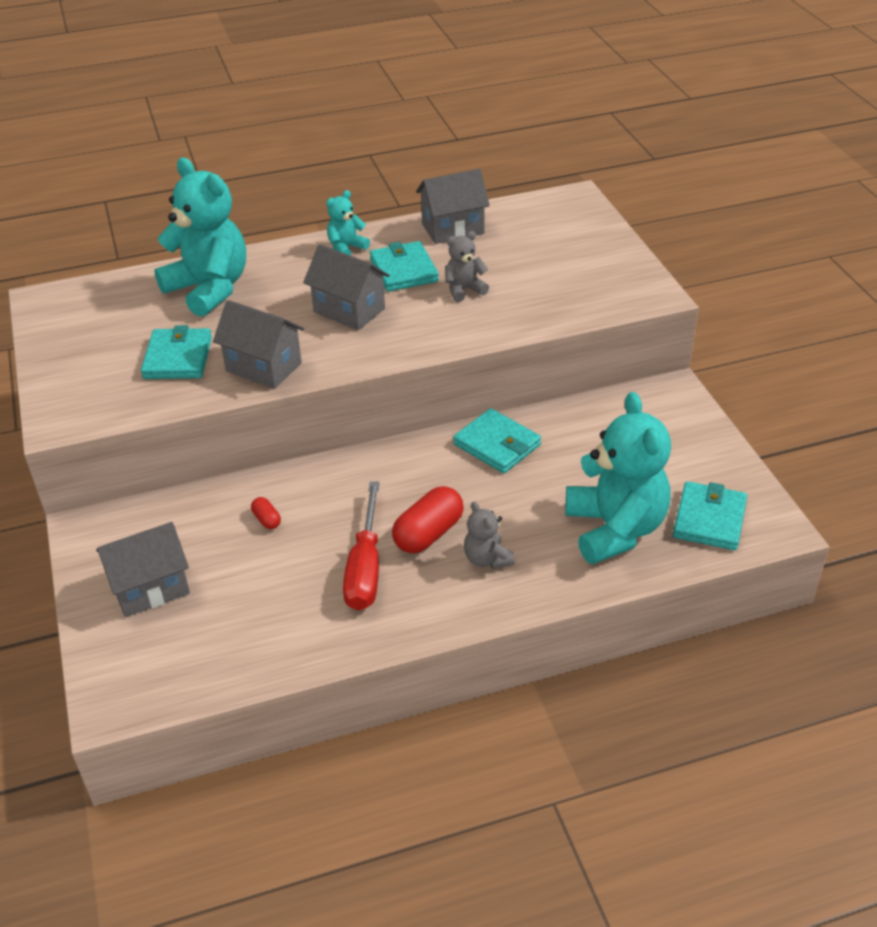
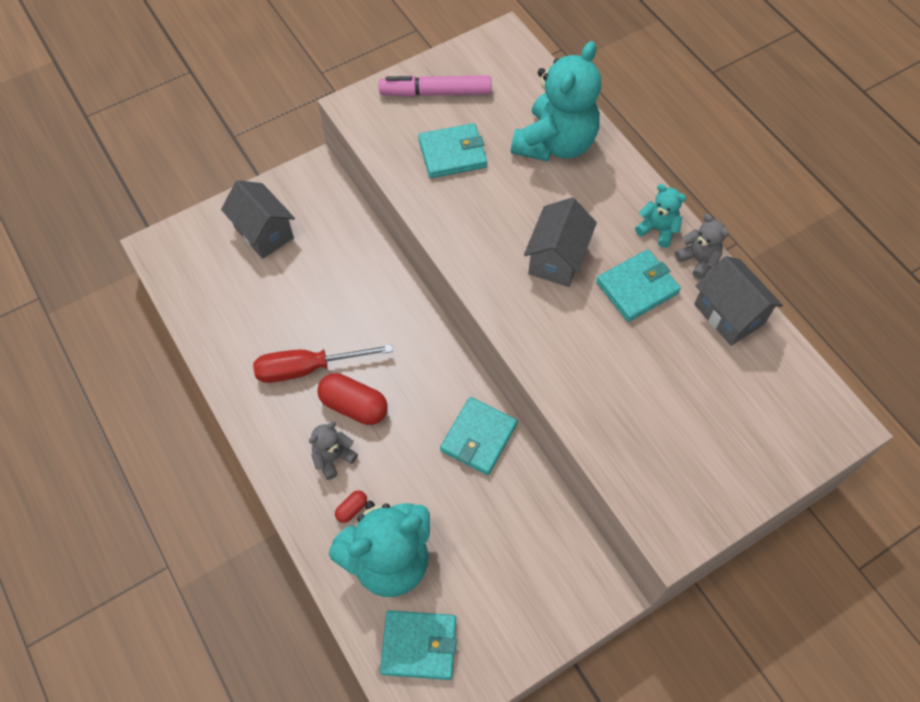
camera: 75 degrees right, 20 degrees up
grey house [213,300,304,389] -> none
red capsule [251,497,281,529] -> red capsule moved to [335,491,367,523]
grey teddy bear [445,231,489,302] -> grey teddy bear moved to [675,214,729,279]
none -> pink marker [379,75,491,97]

